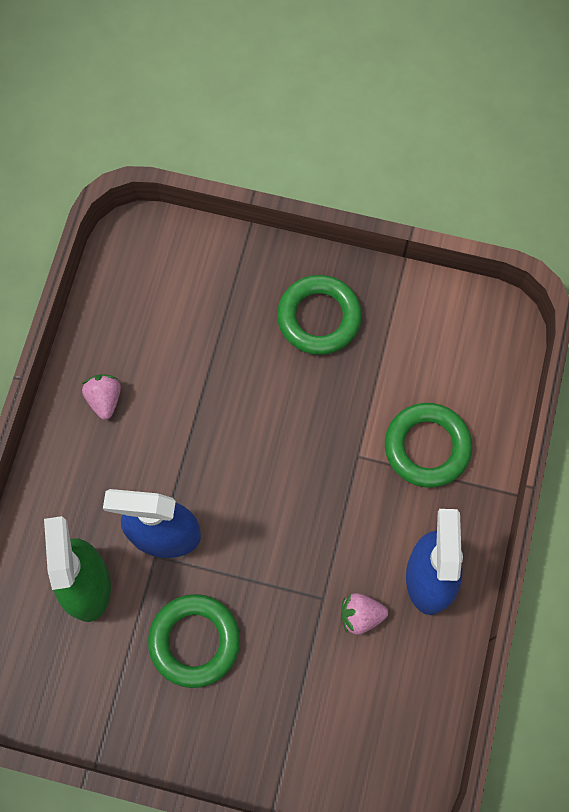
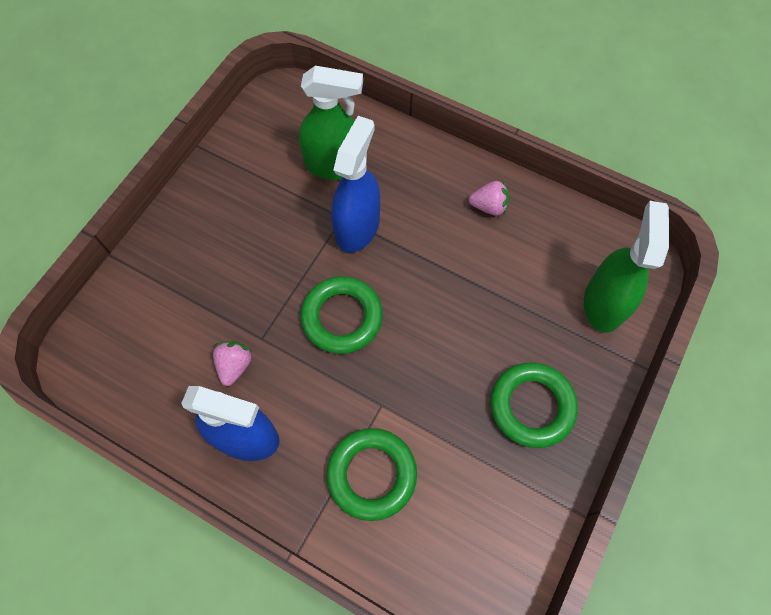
camera: 105 degrees right, 5 degrees down
green ring [148,594,240,688] -> green ring moved to [301,276,383,354]
none -> green spray bottle [584,201,669,333]

